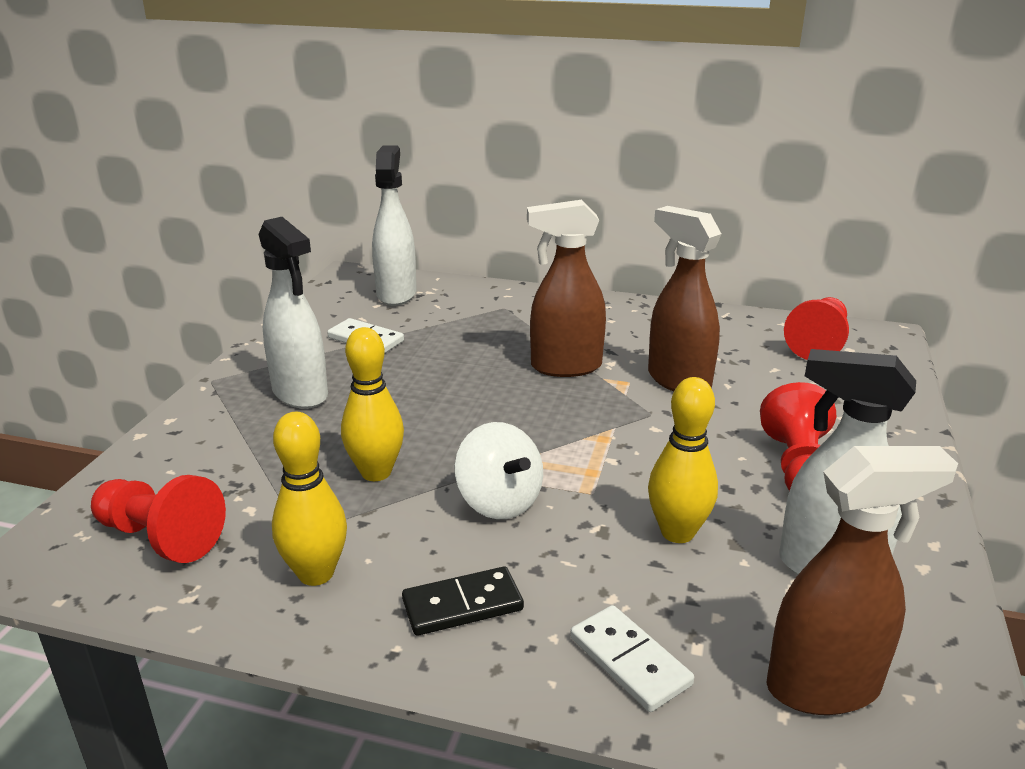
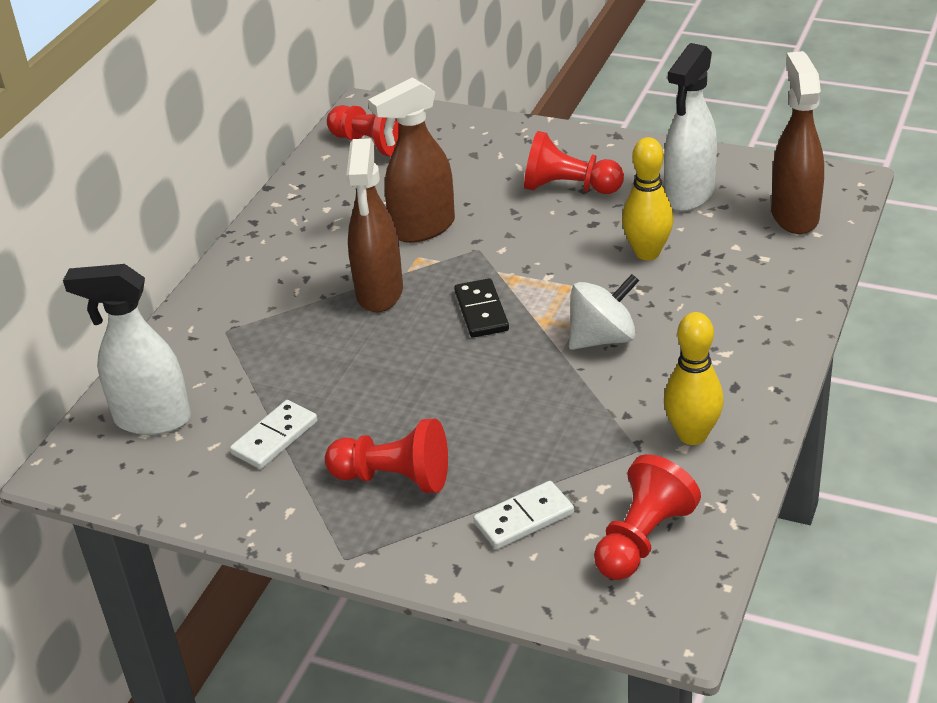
camera: 80 degrees left, 10 degrees up
white spray bottle [258,217,328,409] -> red pawn [325,419,448,493]
yellow bowling pin [341,327,404,481] -> none
black domino [402,566,524,636] -> black domino moved to [454,278,509,338]
white domino [570,605,694,712] -> white domino moved to [473,481,574,549]

